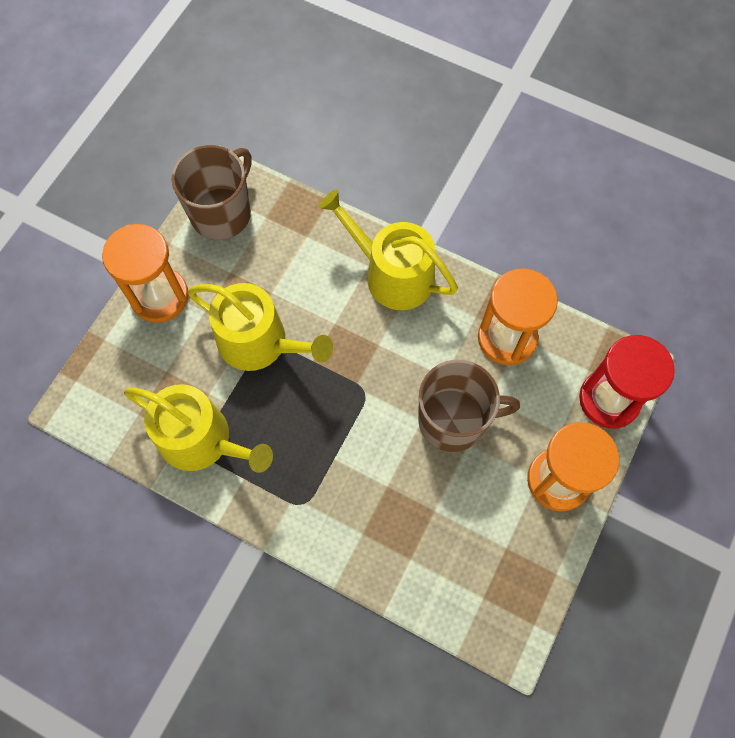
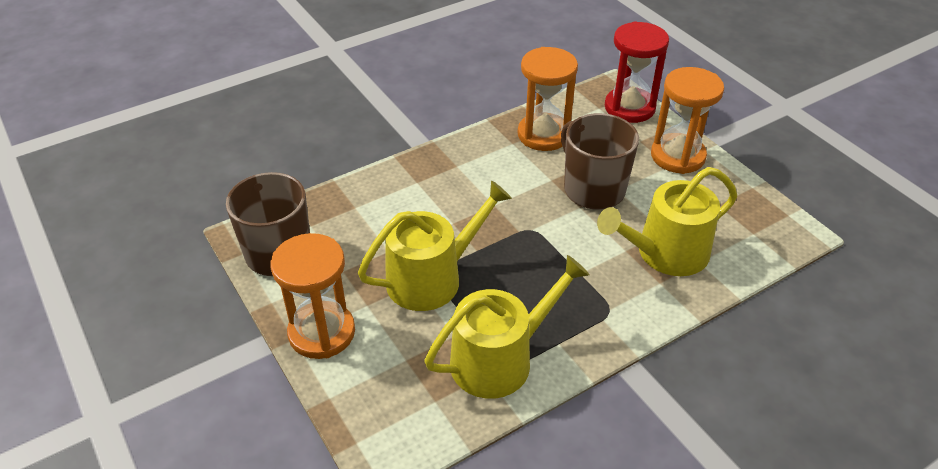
camera: 60 degrees left, 25 degrees down
yellow watering can [319,189,458,310] -> yellow watering can moved to [597,167,737,276]
brown mug [418,360,520,452] -> brown mug turned 60 degrees counterclockwise [561,113,639,210]

